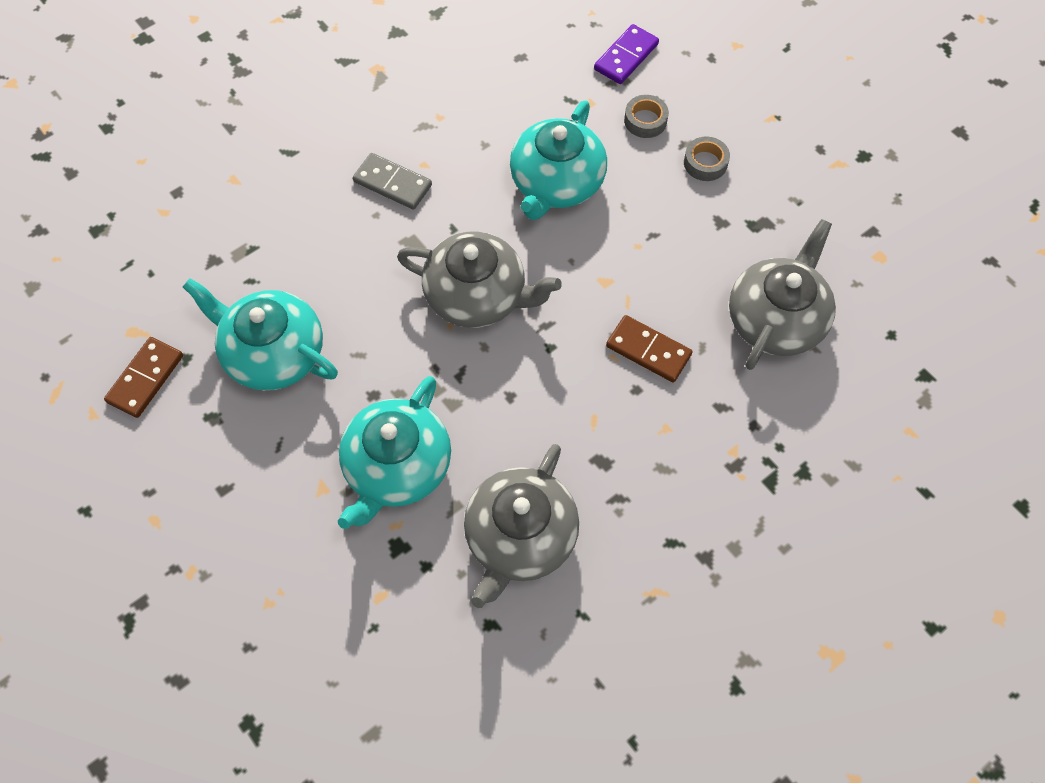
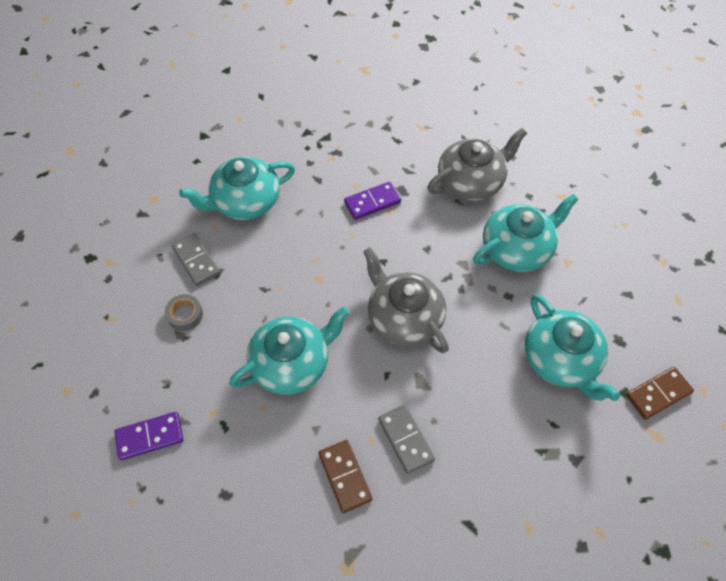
camera: 145 degrees left, 5 degrees down
brown domino [606,315,692,382] -> brown domino moved to [318,440,372,513]
grey tape [624,95,669,138] -> none
grey teapot [729,219,836,370] -> turquoise teapot [179,157,295,220]
none -> grey domino [172,233,220,286]
none -> purple domino [344,182,401,220]

